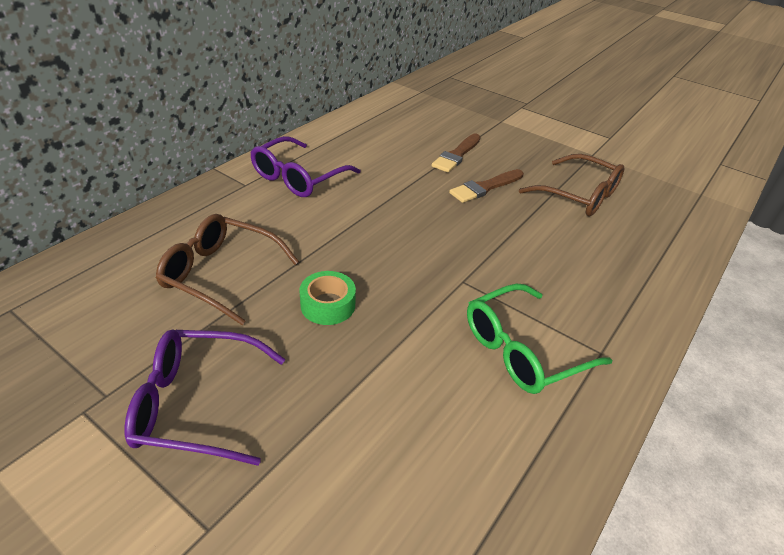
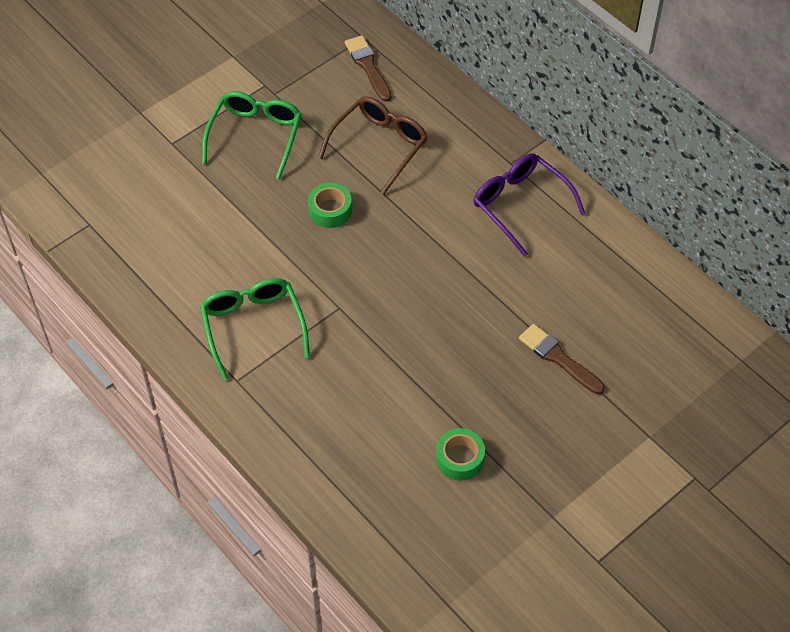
camera: 105 degrees right, 15 degrees up
purple glasses [124,329,285,466] -> green glasses [202,91,302,180]
brown brush [449,169,524,203] -> brown brush moved to [345,35,392,102]
brown glasses [519,154,625,216] -> green tape [436,428,485,481]

